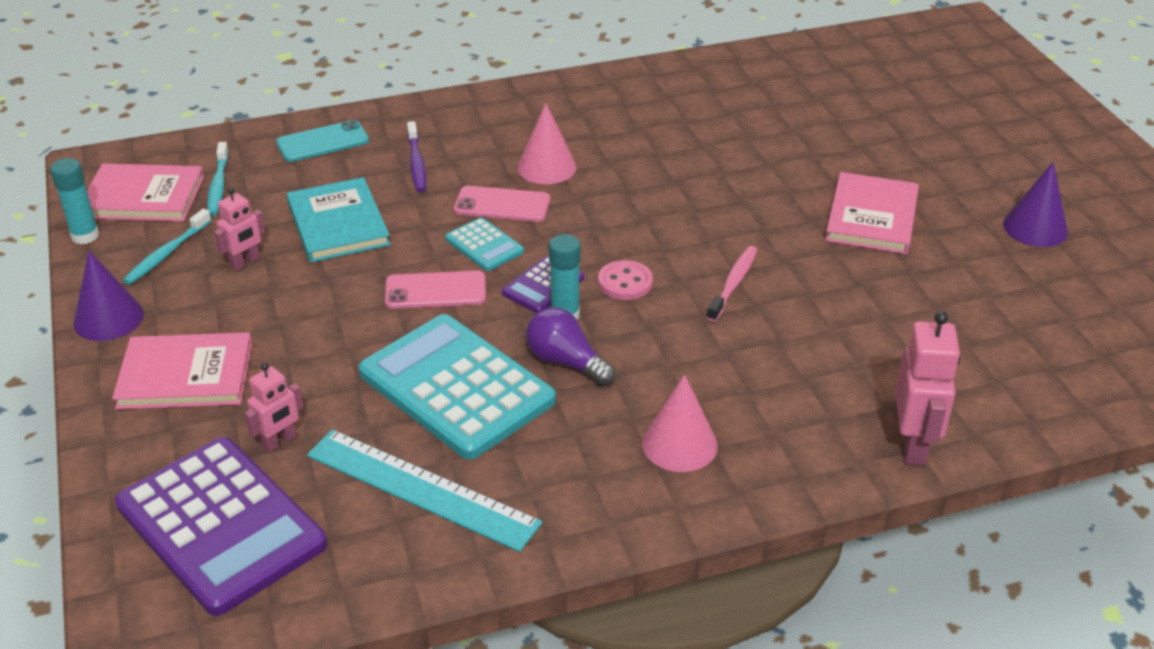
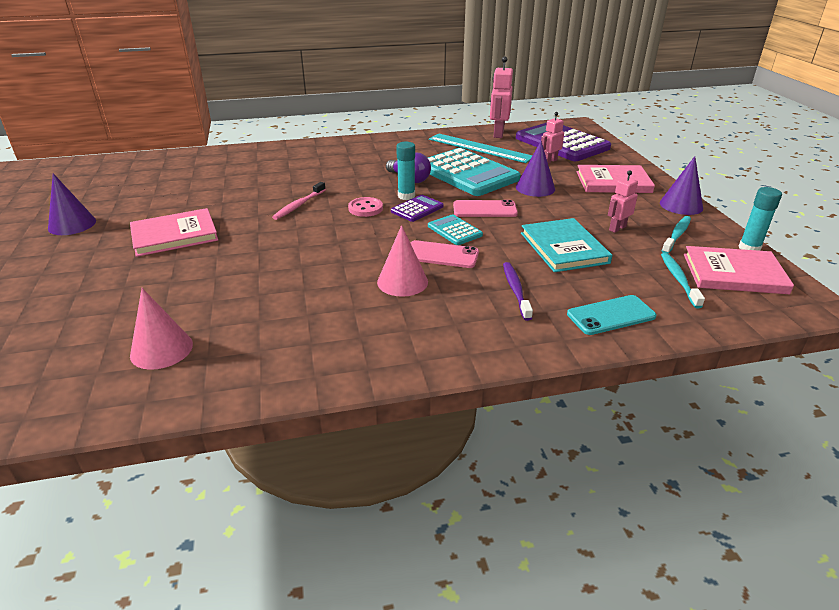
camera: 175 degrees left, 5 degrees down
pink cone [642,374,718,472] -> pink cone moved to [130,288,193,370]
pink book [825,172,919,254] -> pink book turned 45 degrees clockwise [130,208,218,257]
pink robot [895,311,960,465] -> pink robot moved to [490,56,513,138]
none -> purple cone [516,141,555,197]

